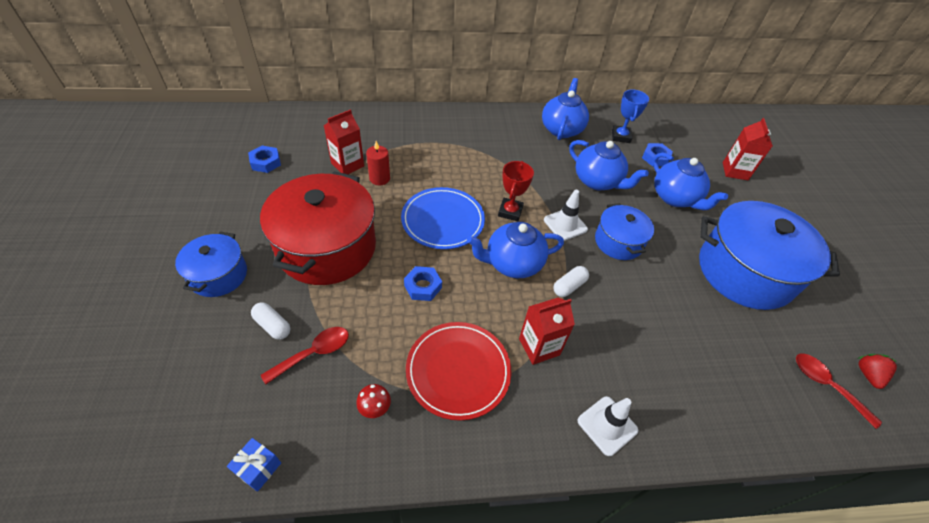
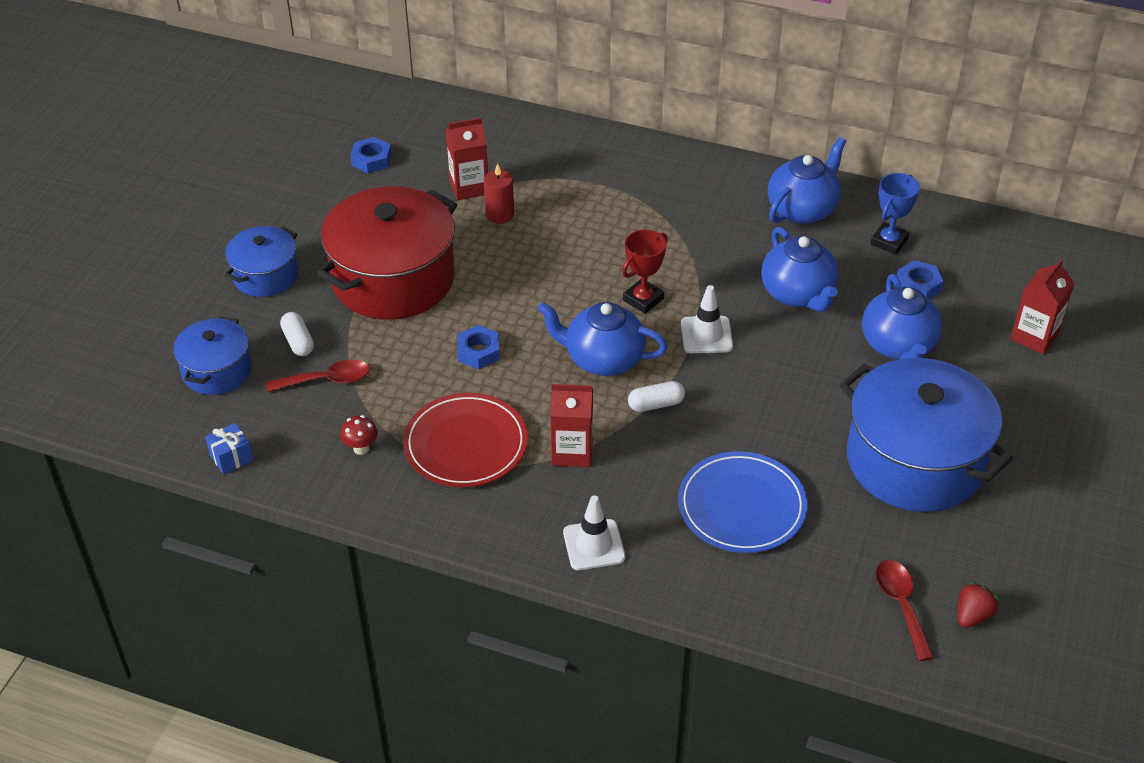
camera: 30 degrees right, 5 degrees down
blue plate [401,187,485,249] -> blue plate moved to [678,451,808,553]
blue pot [595,203,654,260] -> blue pot moved to [173,316,252,395]

